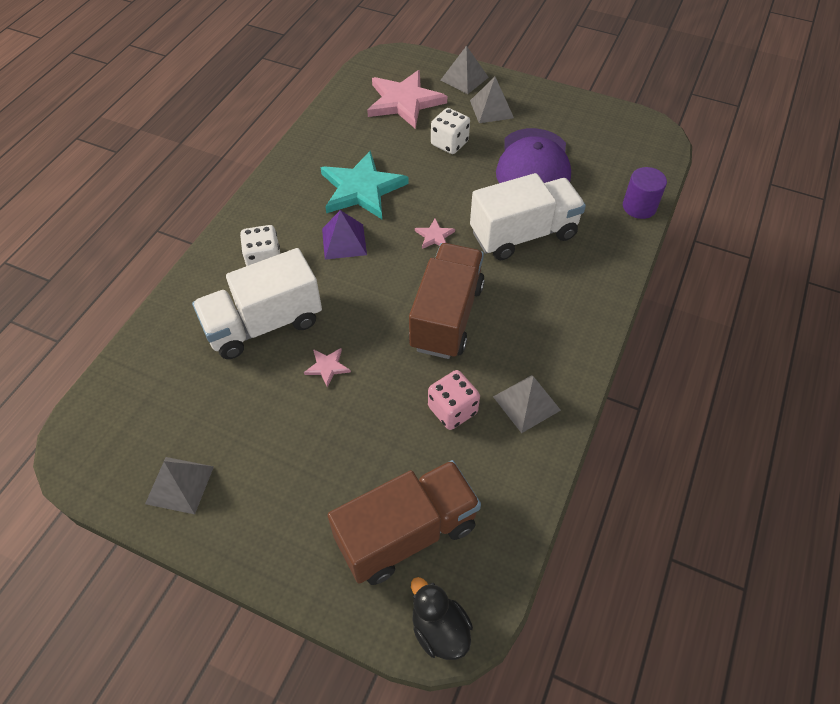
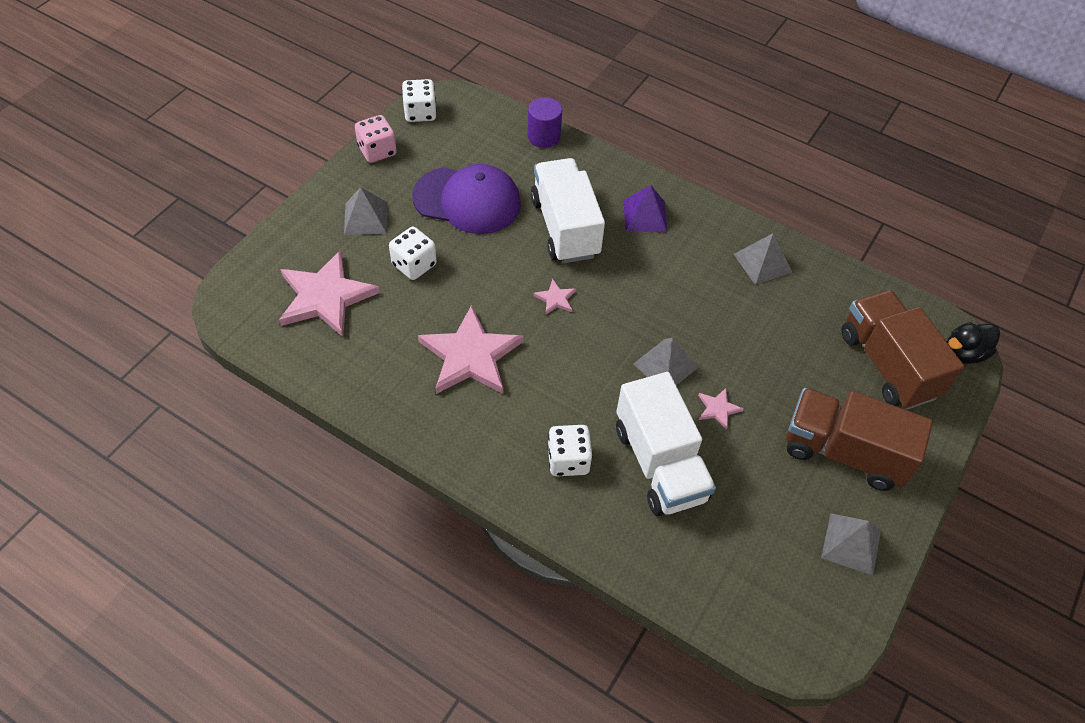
camera: 85 degrees left, 0 degrees up
turquoise star [321,150,409,219] -> pink star [418,305,523,394]
purple pyramid [322,210,367,260] -> purple pyramid moved to [624,185,667,232]
brown truck [409,243,485,359] -> brown truck moved to [786,388,933,491]
pink dice [428,370,480,430] -> pink dice moved to [355,115,397,163]
grey pyramid [440,46,489,94] -> grey pyramid moved to [633,338,698,385]
none -> white dice [402,79,437,122]

